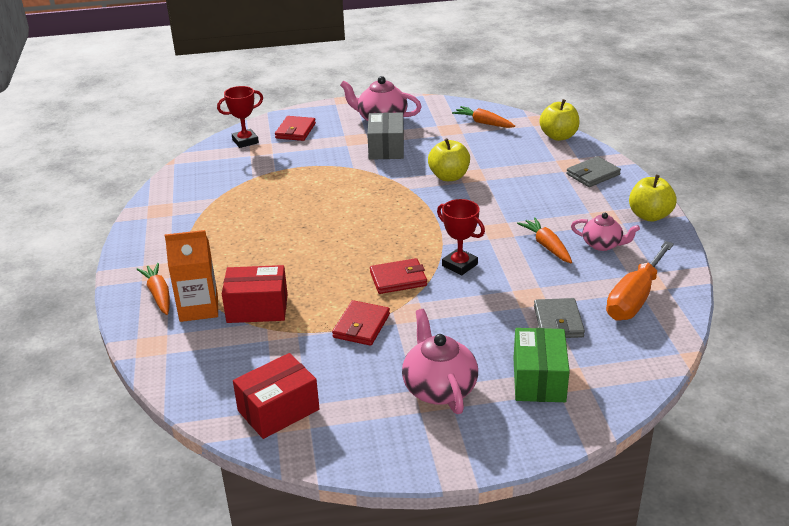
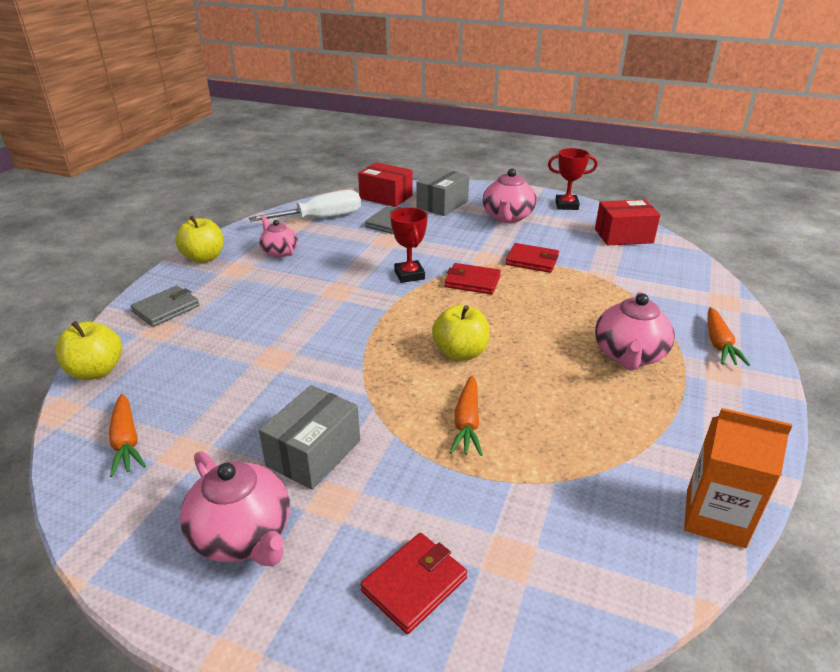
camera: 150 degrees left, 0 degrees up
orange carton [165,230,218,322] -> orange carton moved to [684,408,792,548]
red trophy [217,86,263,148] -> red trophy moved to [548,148,598,210]
red box [222,265,288,323] -> red box moved to [358,162,413,207]
red wallet [332,300,390,346] -> red wallet turned 60 degrees clockwise [505,243,559,273]
yellow apple [428,138,470,181] -> yellow apple moved to [432,305,490,361]
green box [514,328,570,402] -> grey box [417,168,469,216]
orange carrot [517,217,572,263] -> orange carrot moved to [449,375,483,456]
grey wallet [566,156,621,187] -> grey wallet turned 45 degrees counterclockwise [131,286,200,327]
orange screwdriver [606,241,674,321] -> white screwdriver [249,190,361,222]
none -> pink teapot [595,292,675,371]

